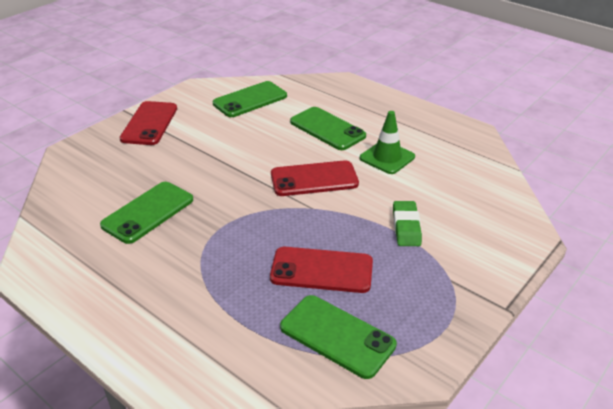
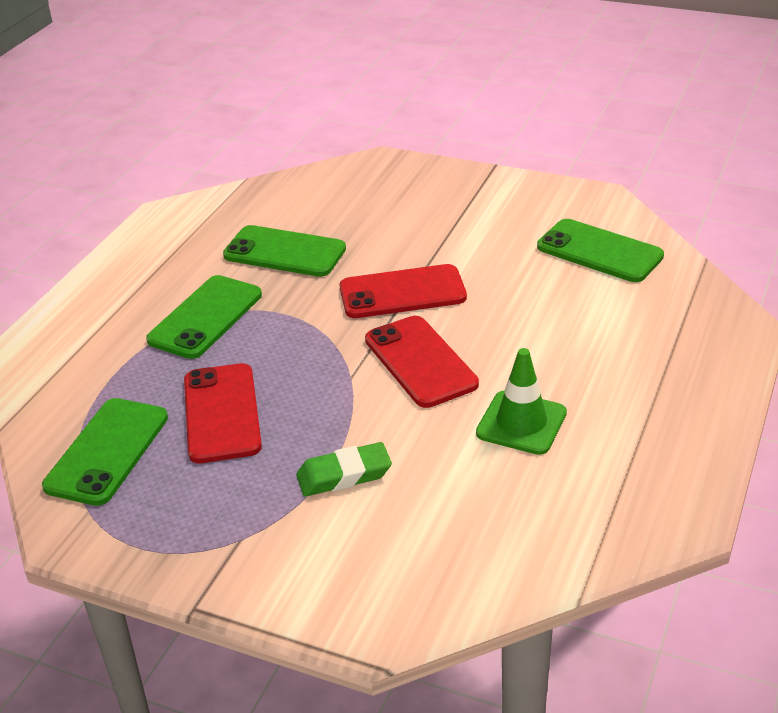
camera: 75 degrees right, 0 degrees up
red phone [119,101,177,145] -> red phone moved to [340,264,467,318]
green phone [290,107,366,150] -> green phone moved to [146,275,262,359]

